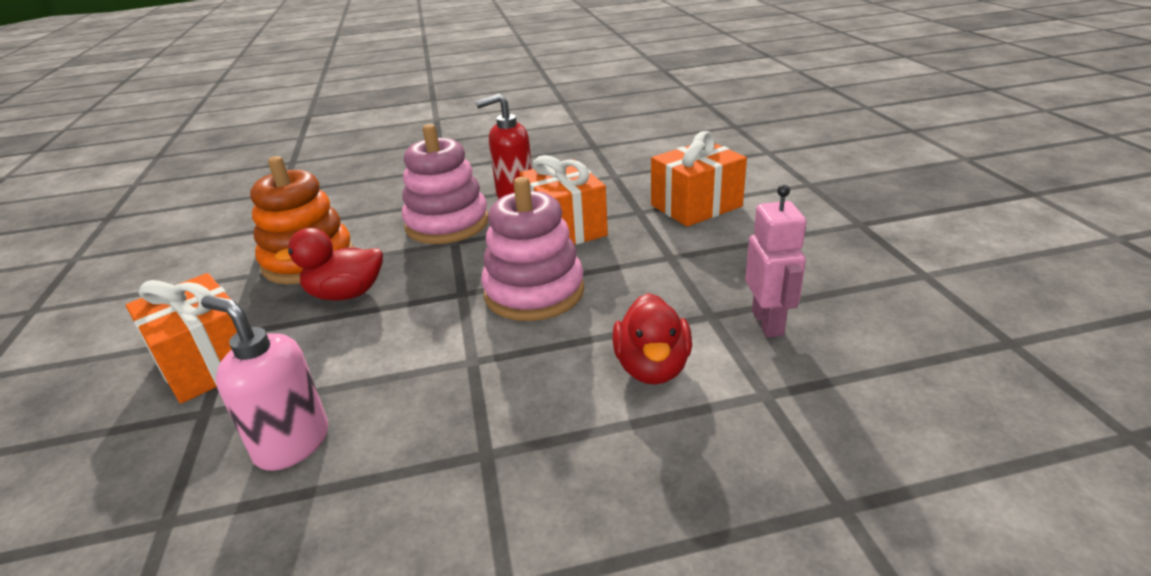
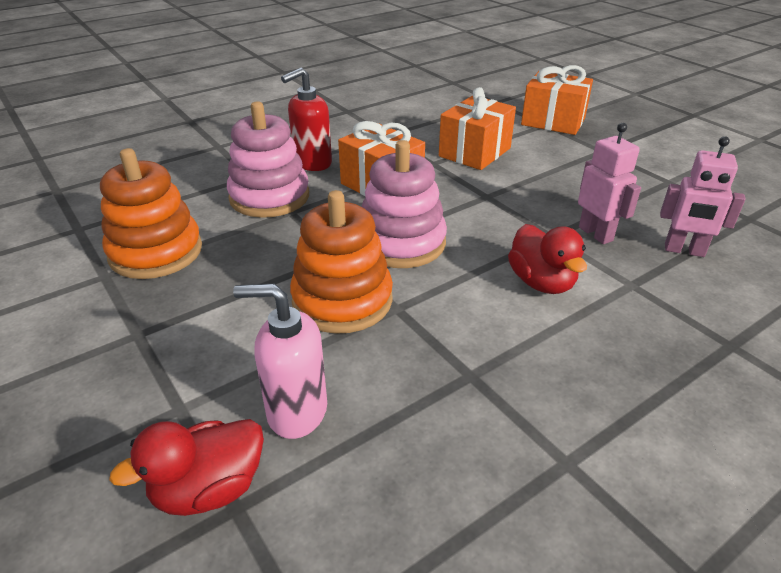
camera: 25 degrees left, 5 degrees up
orange gift [126,273,237,404] -> orange gift moved to [521,65,593,135]
red duck [274,228,383,301] -> red duck moved to [109,419,264,516]
none -> orange stacking toy [290,190,393,334]
none -> pink robot [660,136,746,257]

